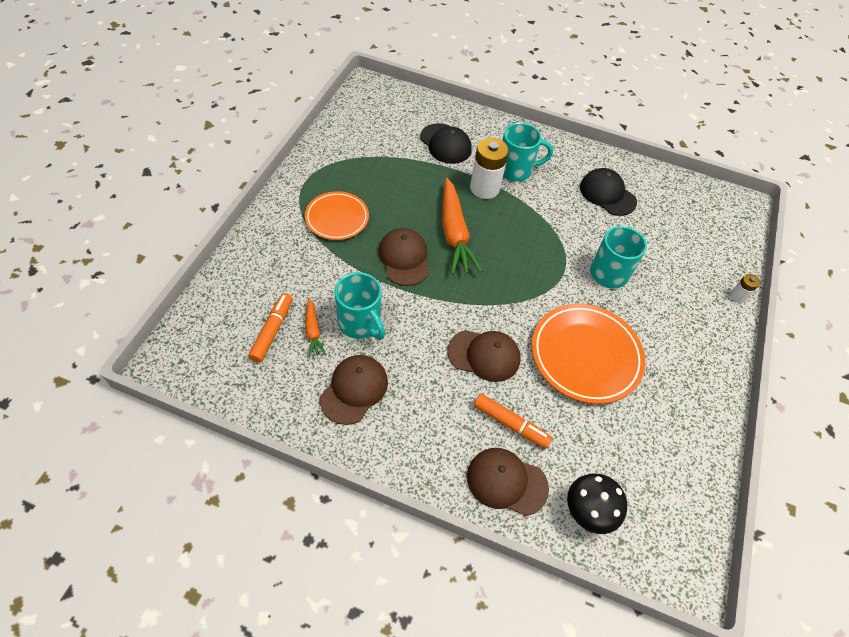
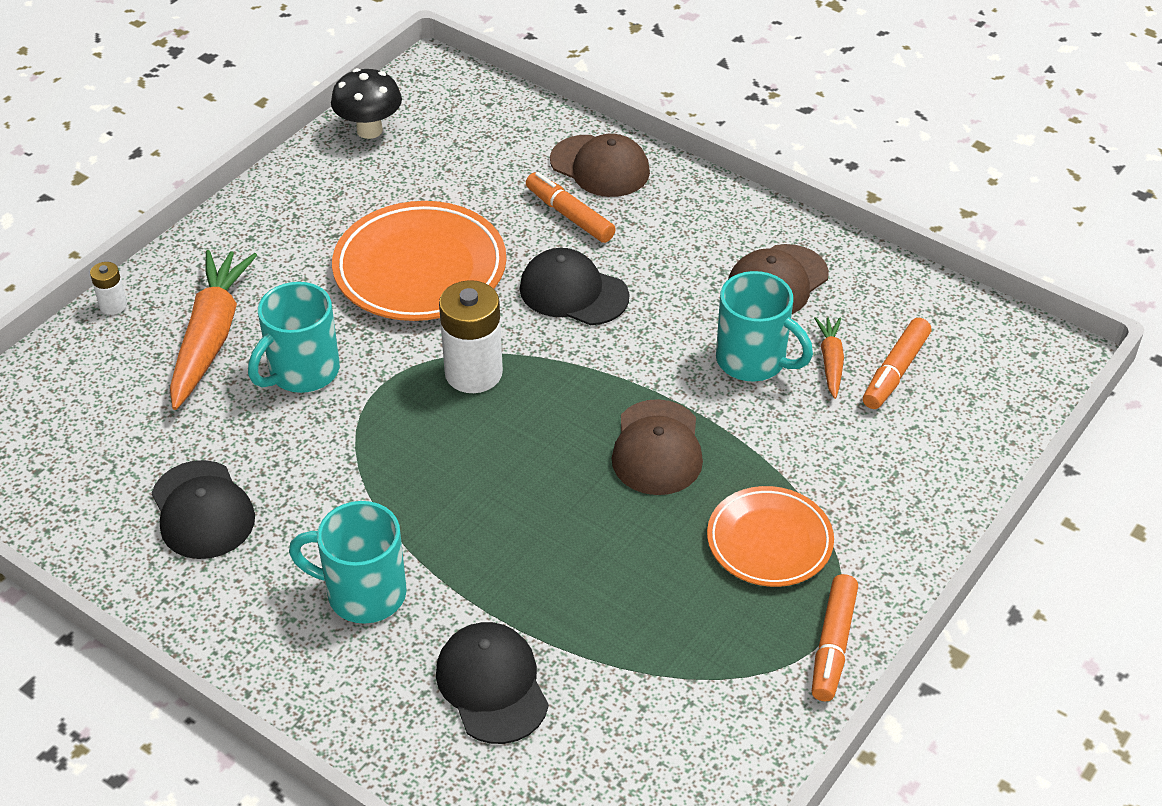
camera: 160 degrees left, 10 degrees down
turquoise mug [334,272,385,340] -> turquoise mug turned 150 degrees clockwise [716,271,813,382]
orange carrot [442,178,483,275] -> orange carrot moved to [170,250,257,410]
brown cap [447,330,520,382] -> black cap [520,248,629,325]
white battery [470,138,509,199] -> white battery moved to [439,280,503,393]
black mushroom [567,474,627,534] -> black mushroom moved to [331,68,402,139]
none -> orange marker [812,574,858,701]

